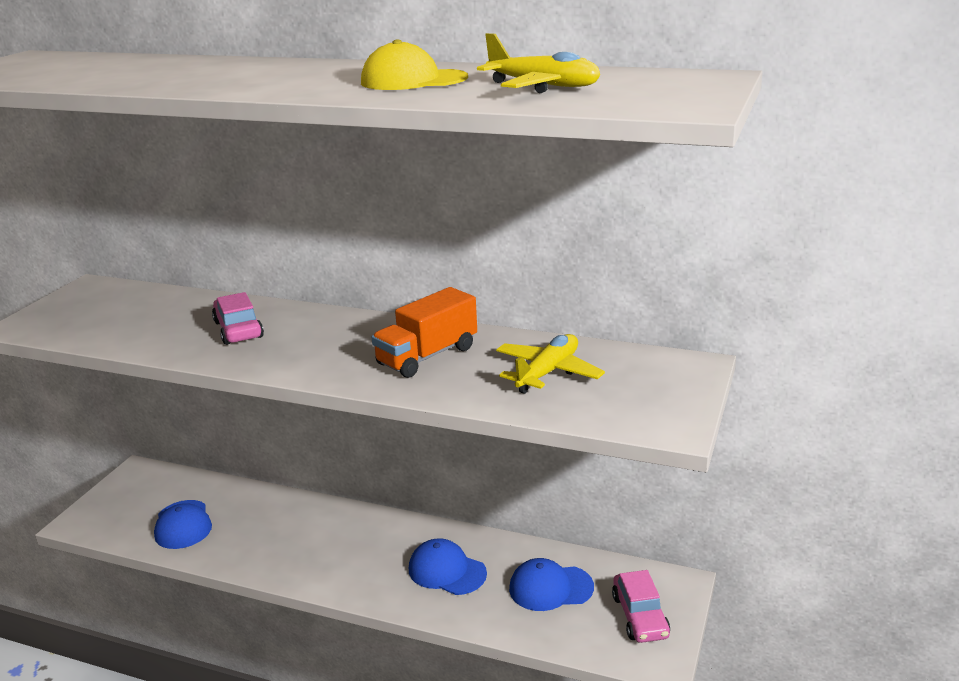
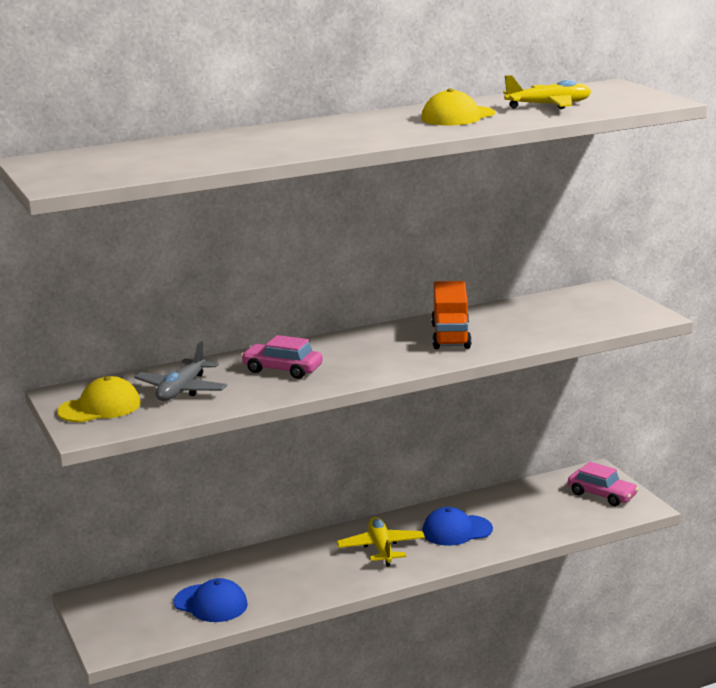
camera: 45 degrees left, 5 degrees down
yellow plane [496,334,605,394] -> yellow plane moved to [337,517,425,567]
blue cap [509,558,594,611] -> none
none -> yellow cap [57,376,141,422]
none -> grey plane [134,341,227,401]

